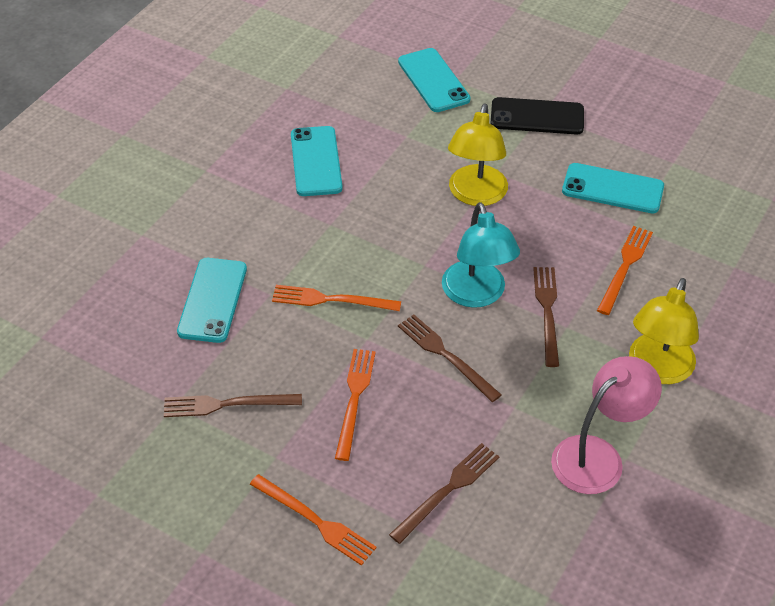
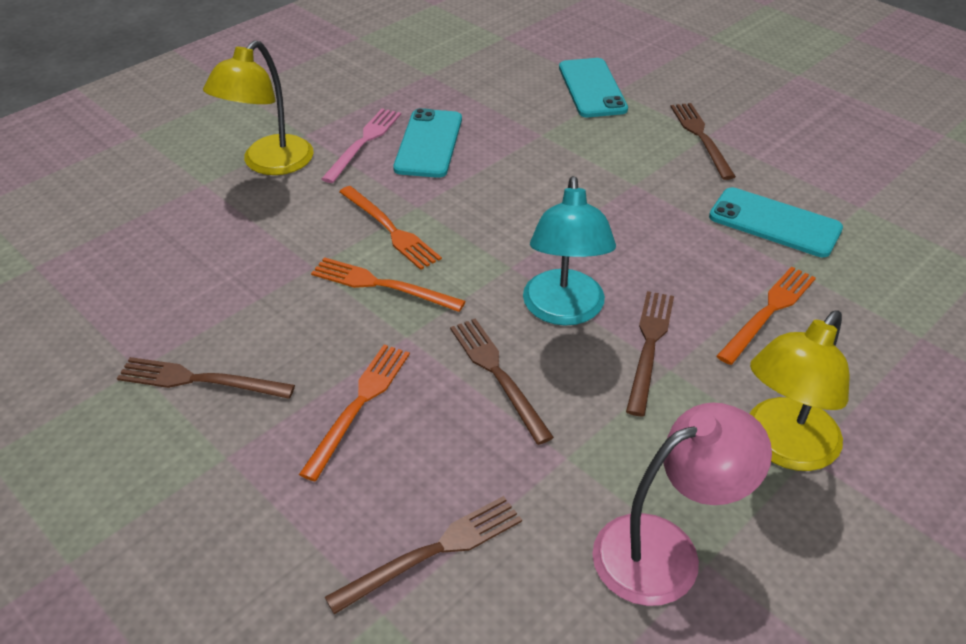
camera: 15 degrees right, 5 degrees down
turquoise phone [177,258,247,343] -> none
orange fork [250,474,376,566] -> orange fork moved to [339,186,442,270]
yellow lamp [448,103,508,206] -> yellow lamp moved to [203,40,314,175]
black phone [490,97,584,135] -> brown fork [671,103,736,180]
none -> pink fork [321,108,401,183]

